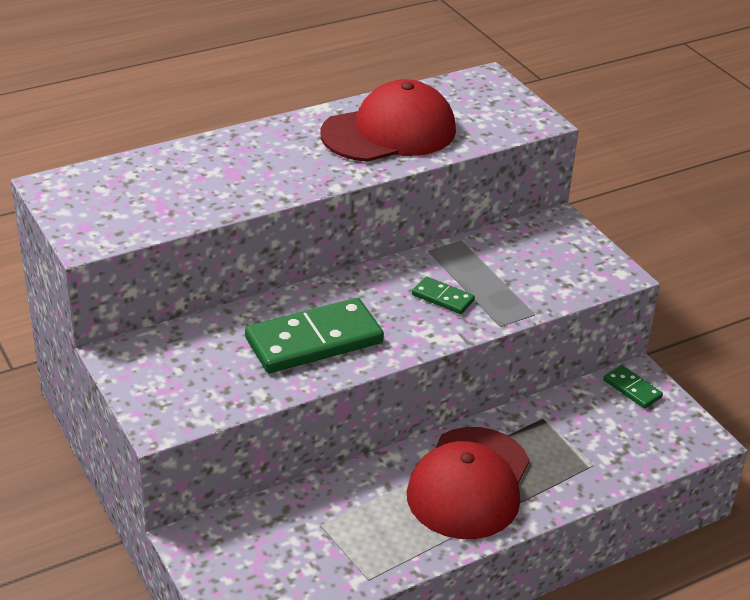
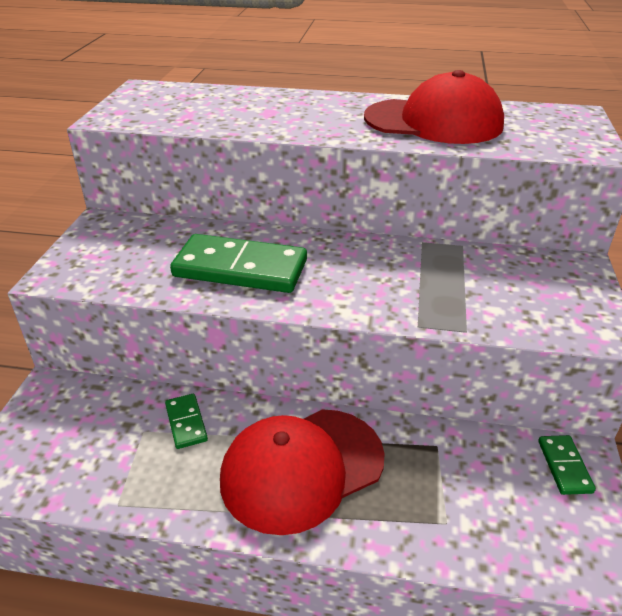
camera: 40 degrees right, 0 degrees up
green domino [412,276,475,314] -> green domino moved to [165,394,208,449]

